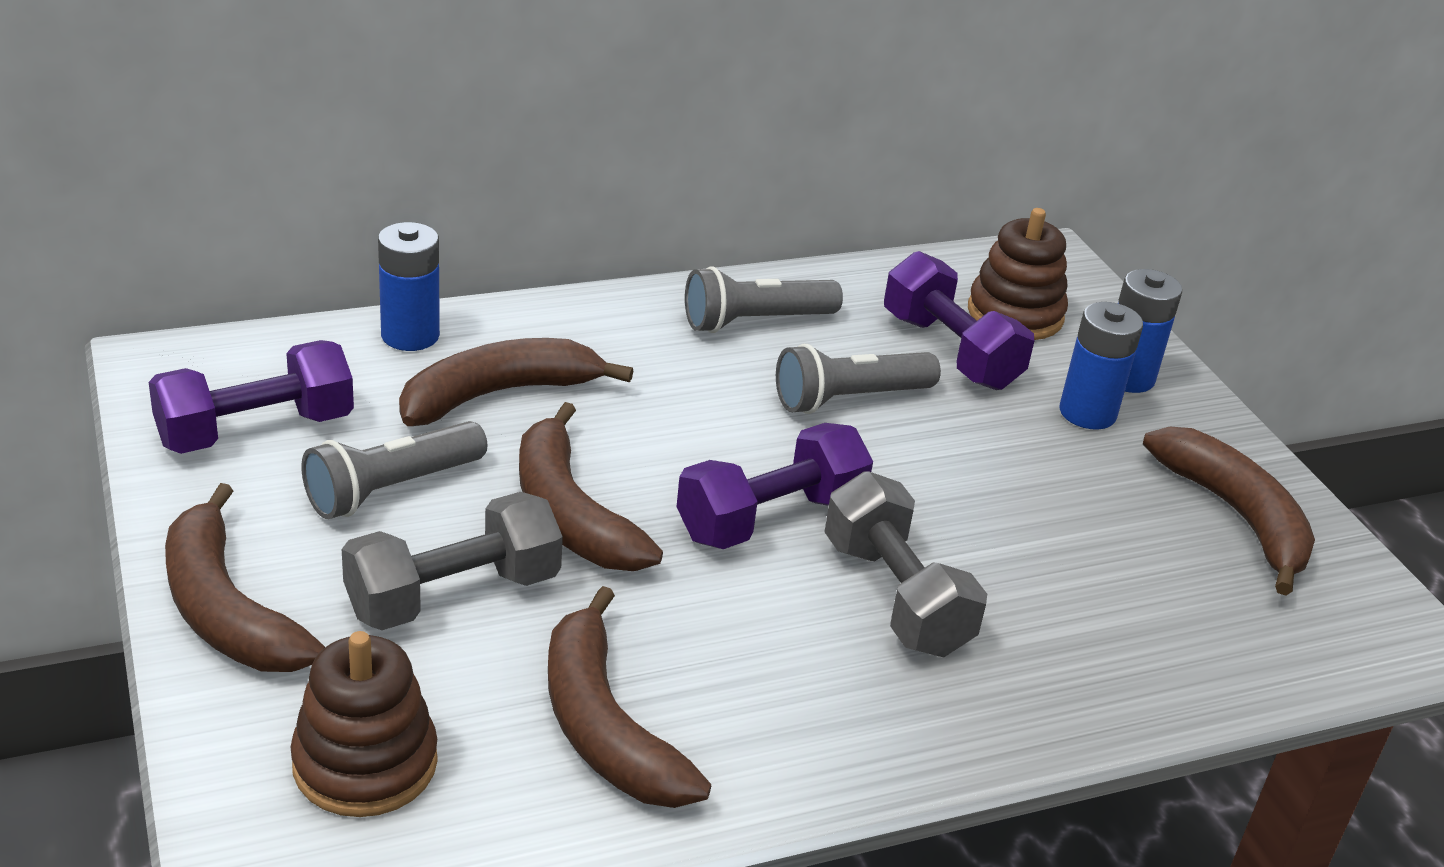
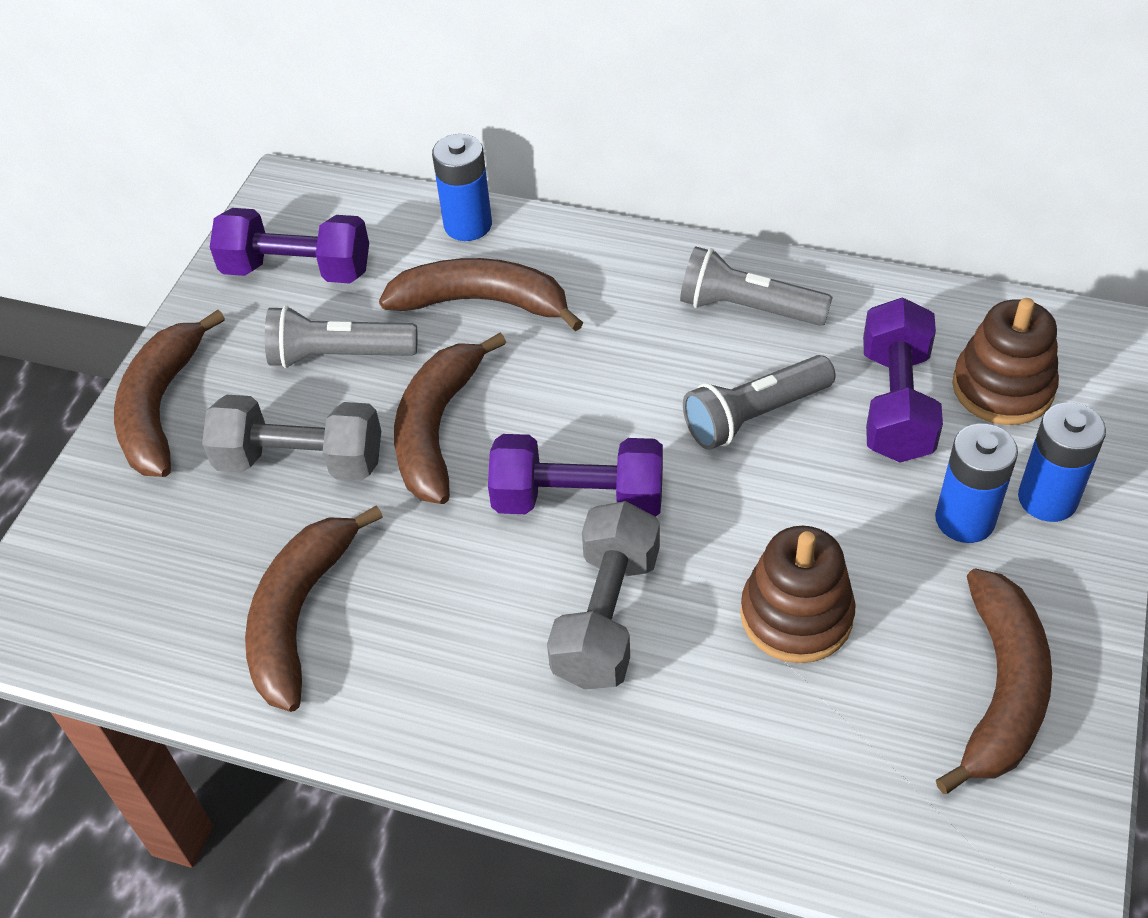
camera: 45 degrees right, 15 degrees up
brown stacking toy [291,631,438,817] -> brown stacking toy moved to [740,526,855,663]
grey flashlight [776,344,941,414] -> grey flashlight turned 45 degrees counterclockwise [683,355,836,450]

